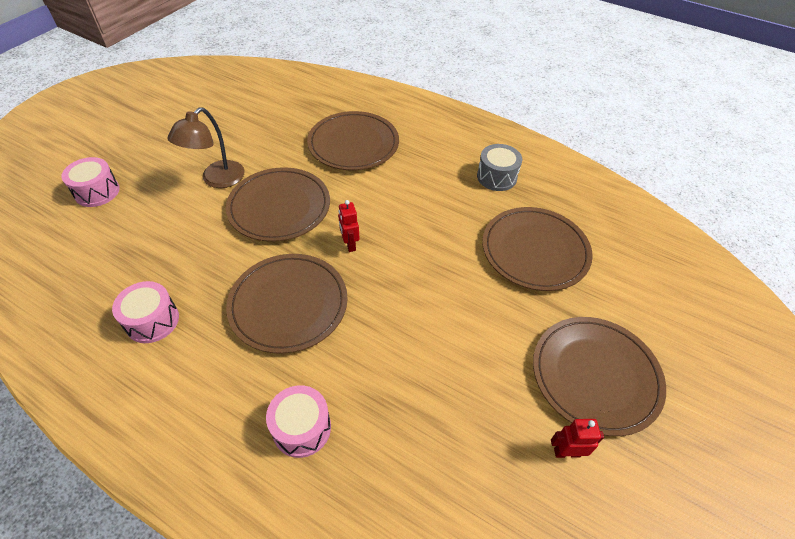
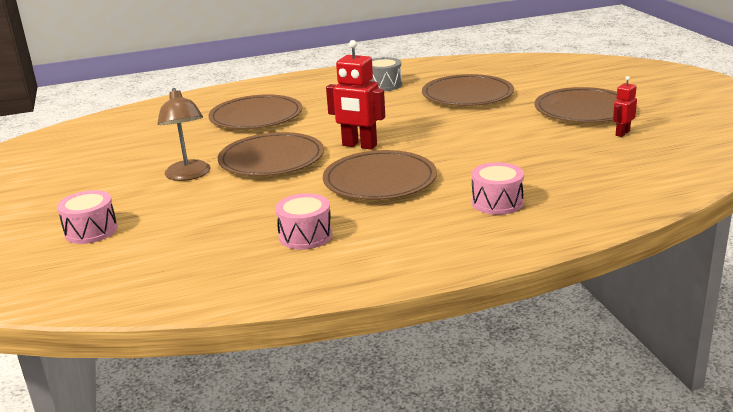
camera: 45 degrees left, 25 degrees down
red robot [338,200,360,252] -> red robot [326,40,385,150], size x1.83

